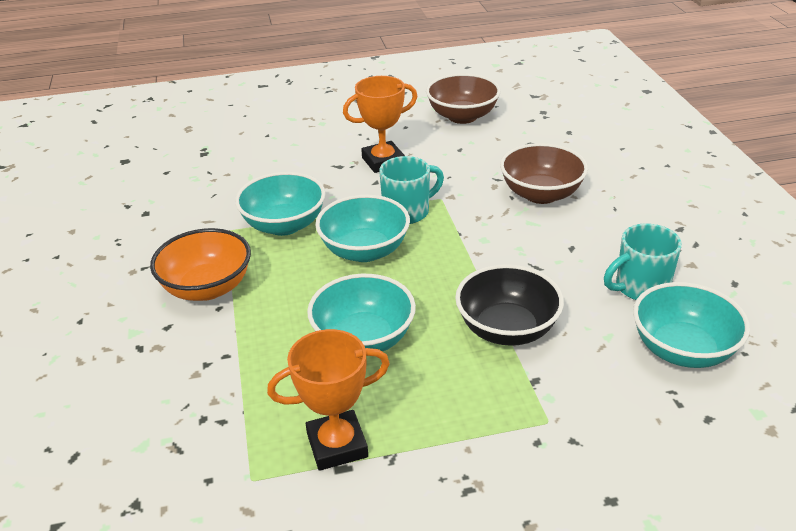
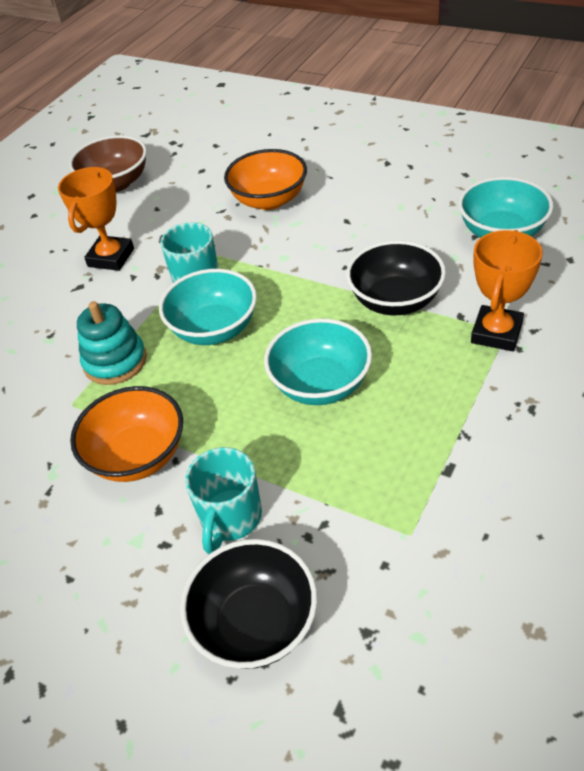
camera: 45 degrees left, 10 degrees up
turquoise bowl [235,172,326,236] -> turquoise stacking toy [77,301,147,385]
orange trophy [267,329,390,471] -> orange trophy moved to [471,230,543,351]
brown bowl [500,143,588,204] -> orange bowl [224,149,307,210]
turquoise mug [604,223,682,300] -> turquoise mug moved to [185,447,262,554]
none -> black bowl [180,539,317,669]

